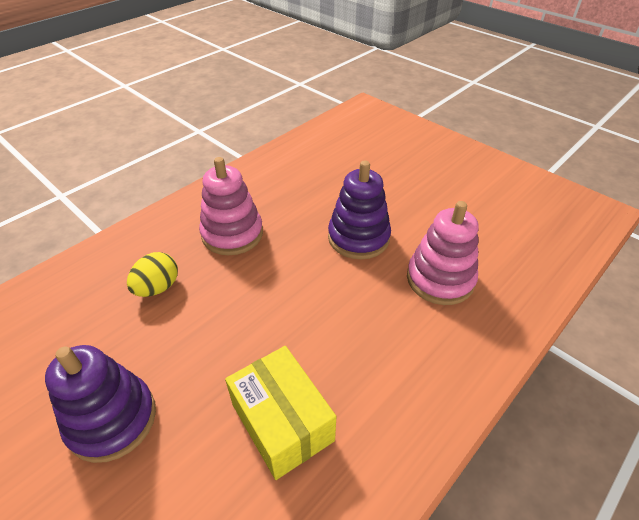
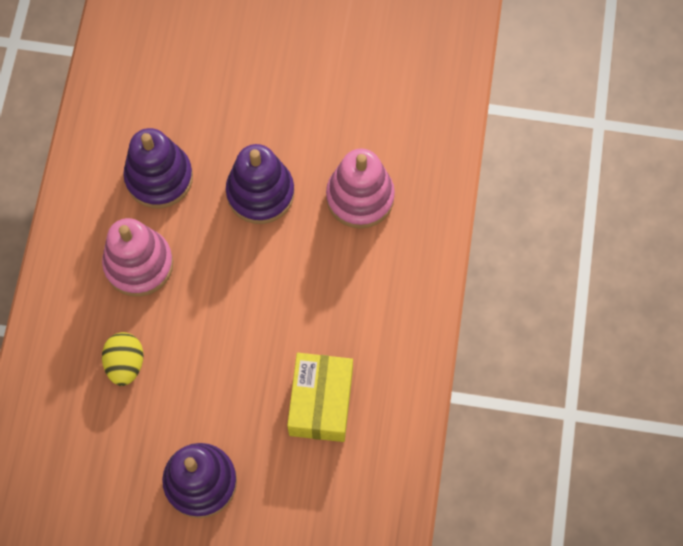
camera: 35 degrees left, 25 degrees up
yellow box [225,346,337,480] -> yellow box turned 75 degrees clockwise [287,353,353,442]
none -> purple stacking toy [123,128,193,208]

